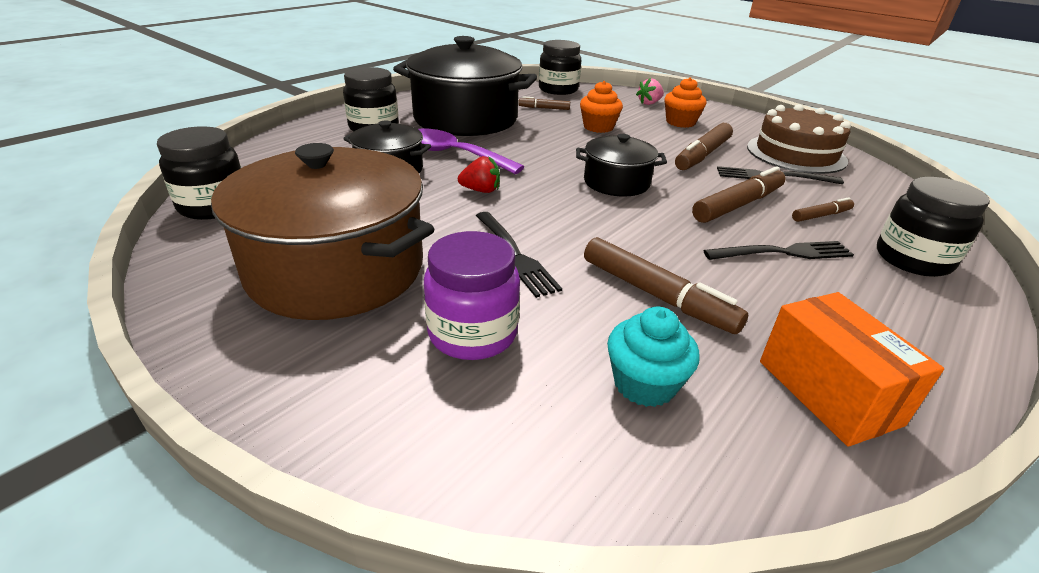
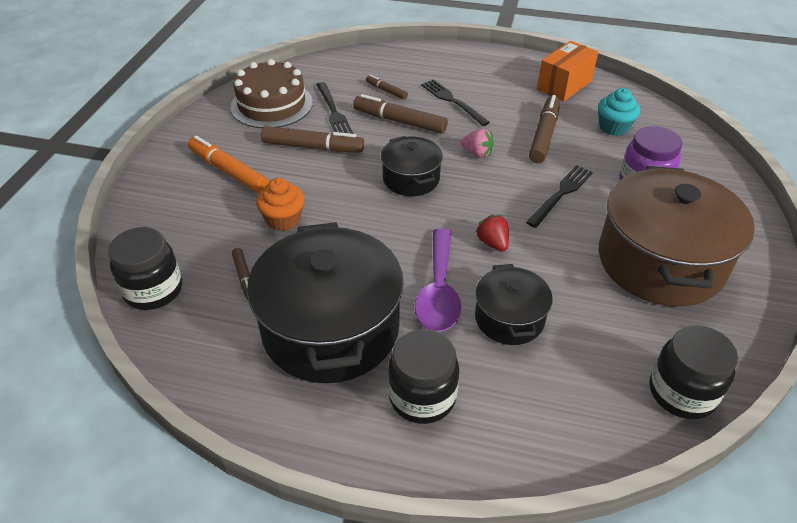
camera: 115 degrees left, 10 degrees up
pink strawberry [636,78,664,105] -> pink strawberry moved to [461,129,494,158]
orange cupcake [664,77,707,128] -> orange marker [188,136,269,193]
black jar [877,177,990,277] -> none

